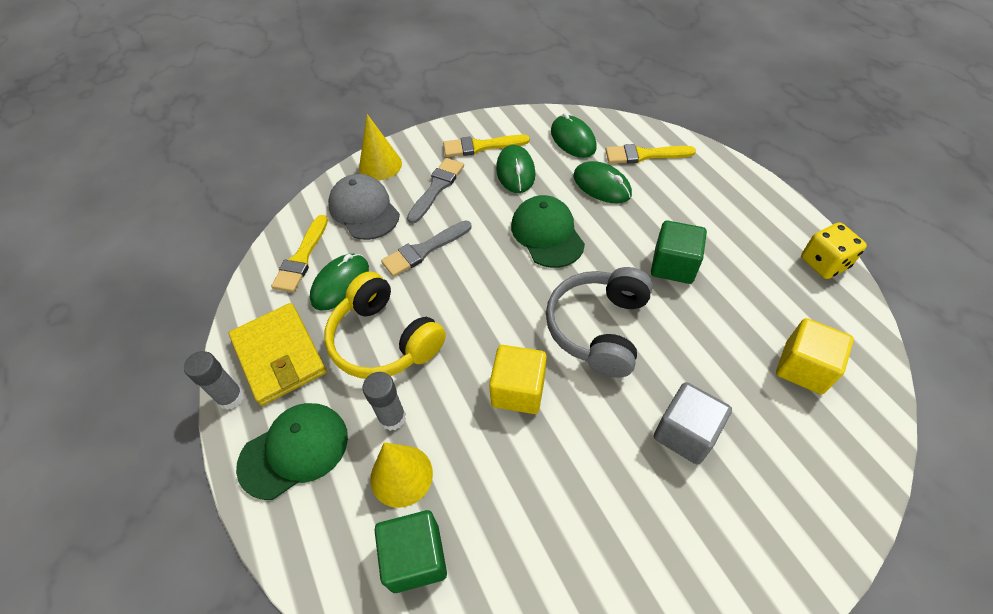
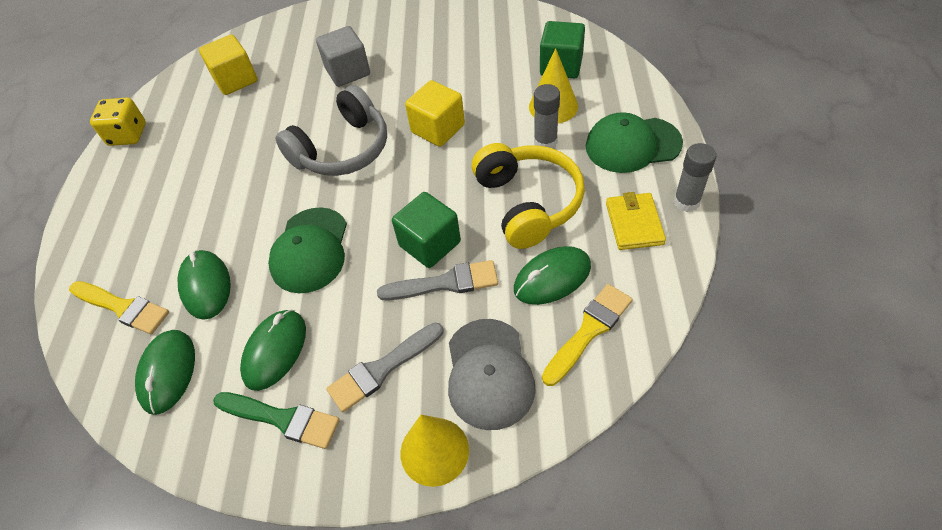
camera: 150 degrees left, 0 degrees up
yellow wallet [229,303,327,406] -> yellow wallet [606,192,666,250], size x0.64
yellow brush [443,134,530,157] -> green brush [213,392,340,449]
green cube [651,220,707,284] -> green cube moved to [392,192,461,268]

